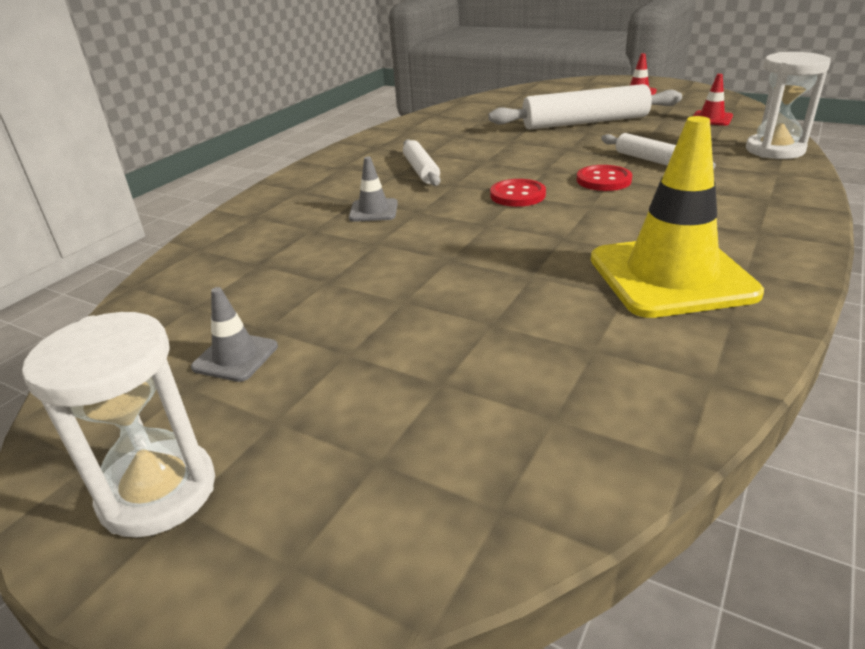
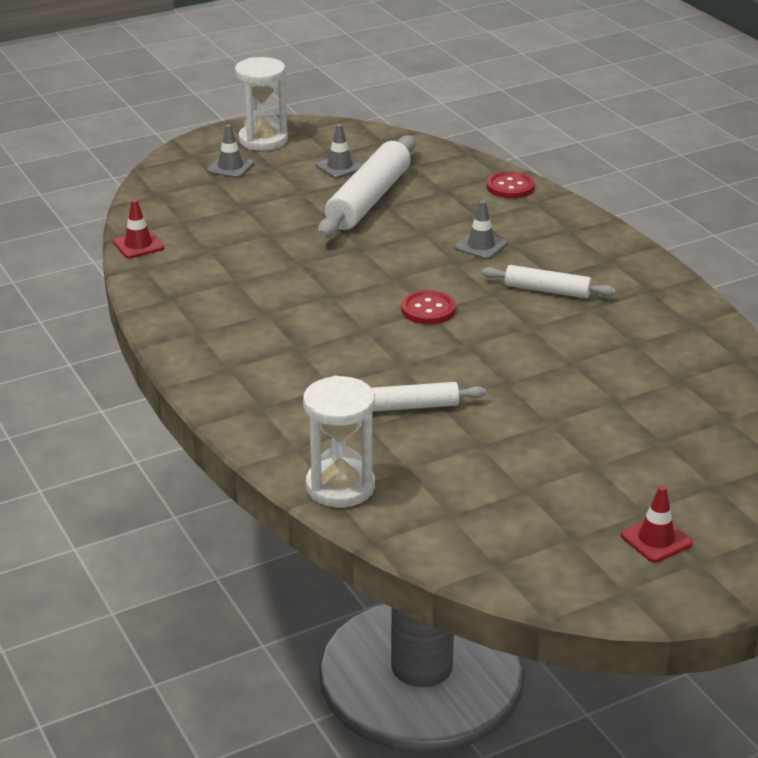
camera: 120 degrees right, 0 degrees up
white rolling pin [488,84,682,130] -> white rolling pin moved to [318,135,415,238]
red button [577,165,632,191] -> red button moved to [486,171,535,199]
yellow traffic cone [591,116,764,318] -> none
red traffic cone [693,74,733,126] -> red traffic cone moved to [113,200,164,258]
none -> grey traffic cone [207,124,254,178]

